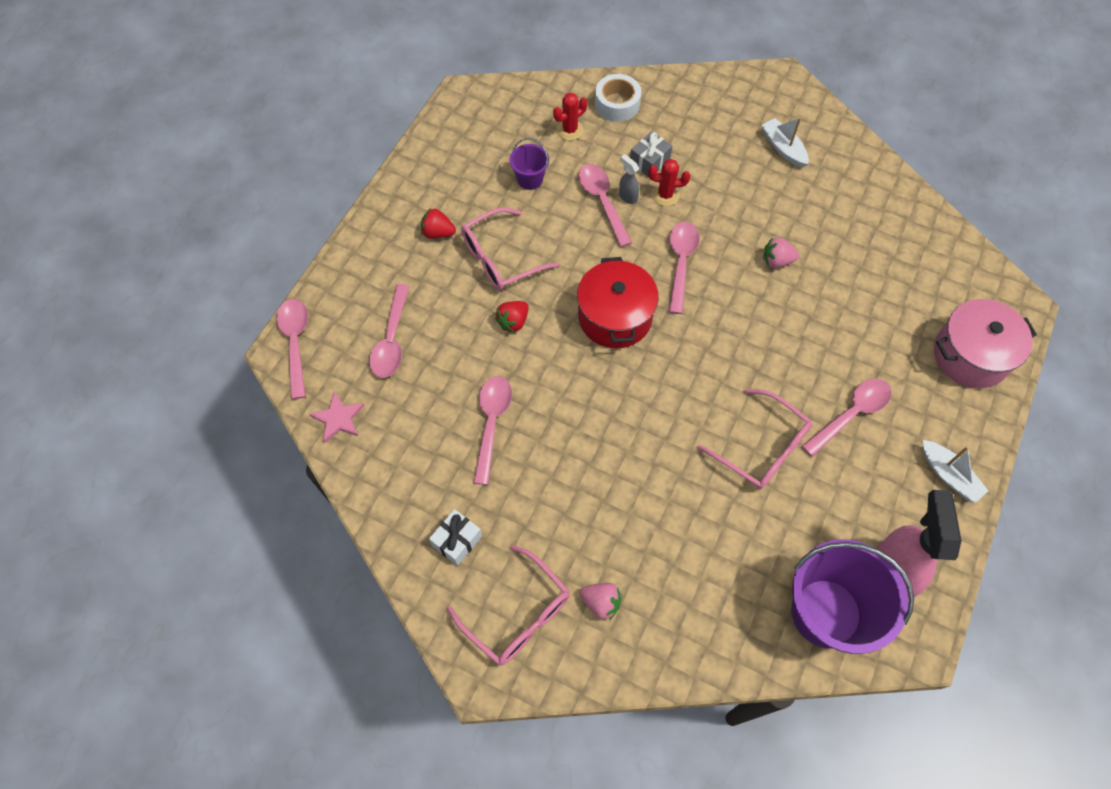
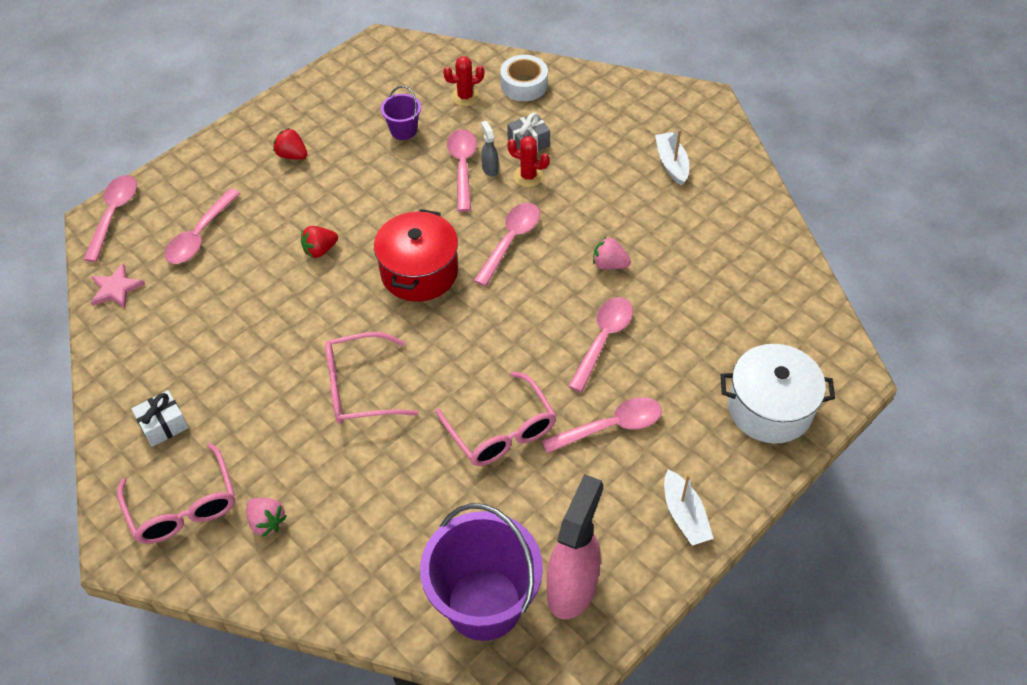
camera: 20 degrees right, 10 degrees down
pink glasses [461,207,559,290] -> pink glasses moved to [325,332,418,424]
pink spoon [473,376,512,485] -> pink spoon moved to [568,297,633,392]
pink pot [934,299,1037,388] -> white pot [721,344,835,444]

